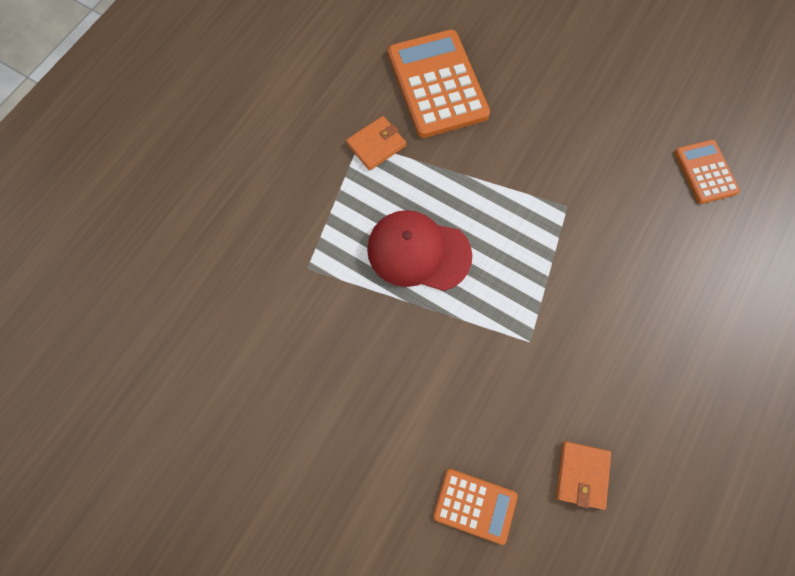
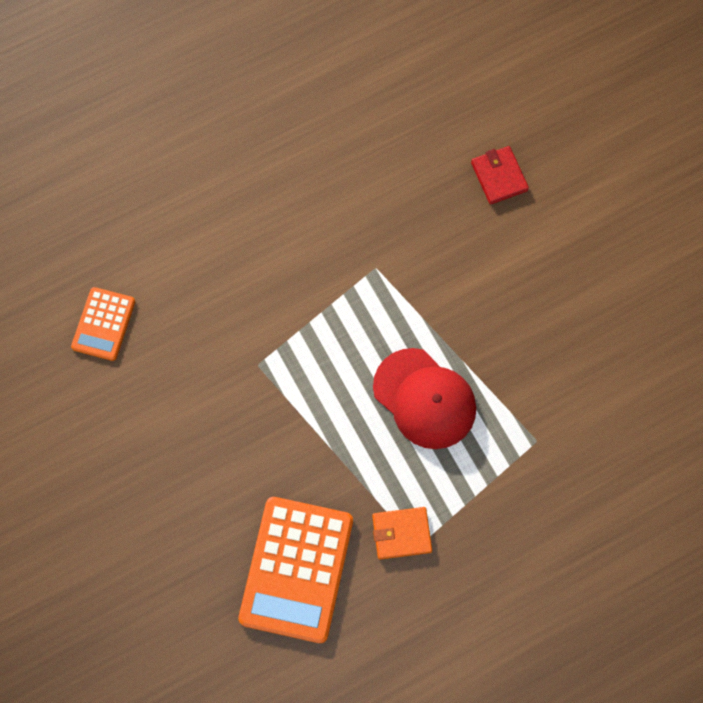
camera: 150 degrees left, 0 degrees up
orange calculator [433,469,518,545] -> red wallet [471,146,529,205]
orange wallet [556,441,611,510] -> none

